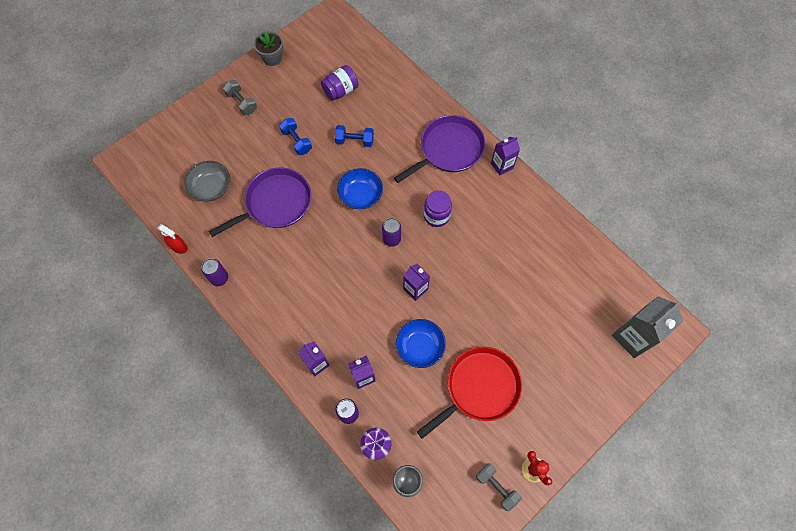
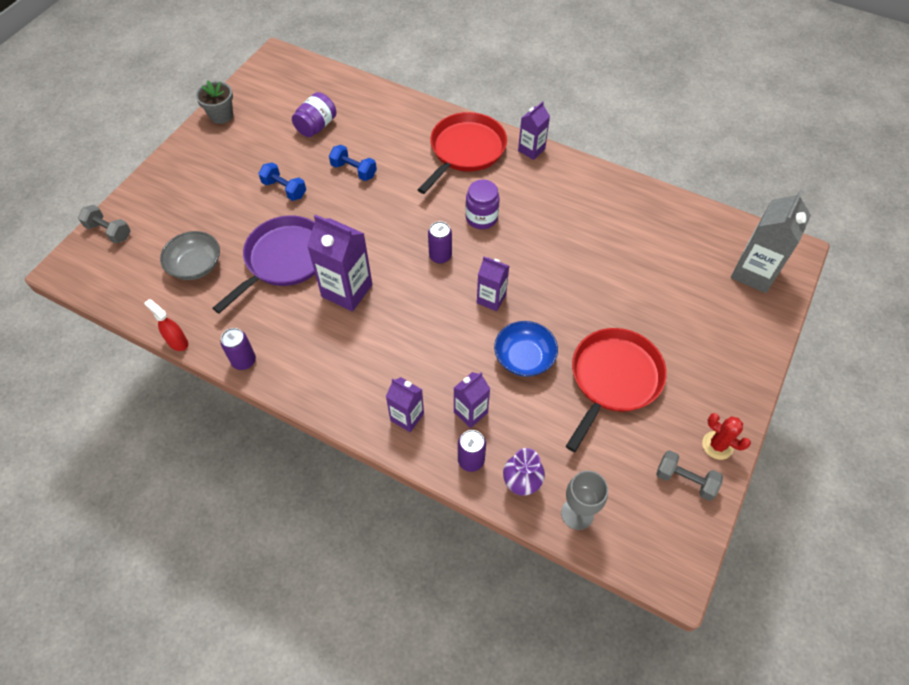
camera: 20 degrees left, 10 degrees down
red spray bottle [158,224,188,254] -> red spray bottle turned 150 degrees counterclockwise [144,299,188,351]
grey dumbbell [223,80,257,115] -> grey dumbbell moved to [78,205,131,244]
blue dumbbell [335,125,374,147] -> blue dumbbell turned 45 degrees clockwise [329,145,377,181]
blue bowl [337,168,383,209] -> none
purple pan [394,115,485,183] -> red pan [418,112,507,194]
none -> purple carton [307,215,372,311]

